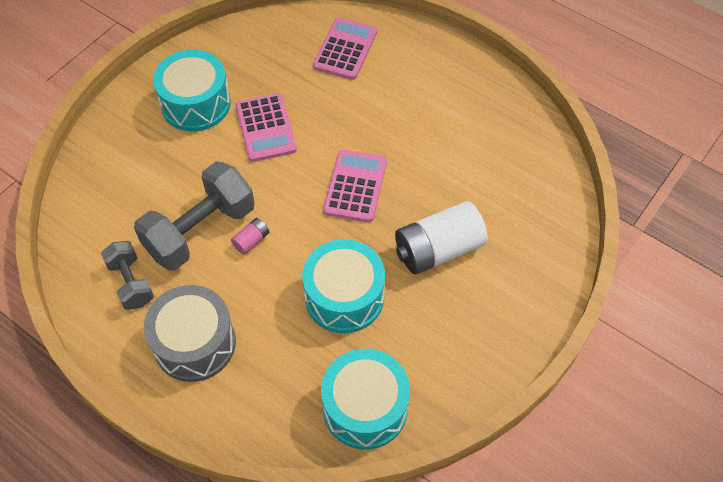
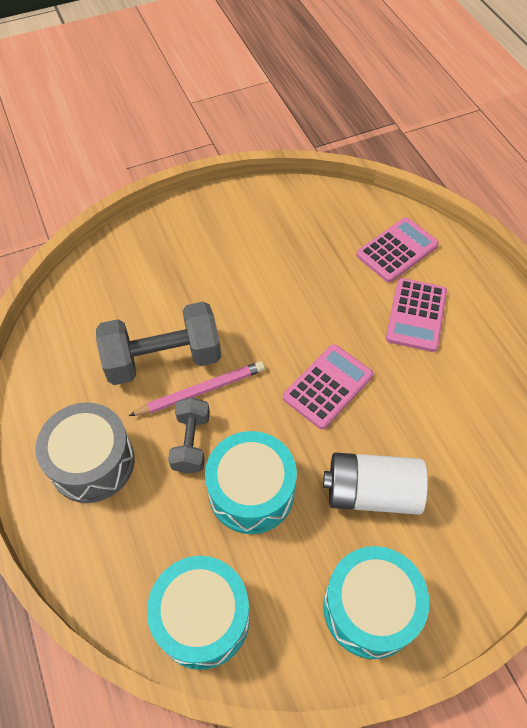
camera: 30 degrees right, 0 degrees up
grey dumbbell [101,241,154,310] -> grey dumbbell moved to [168,397,210,474]
turquoise drum [153,50,231,131] -> turquoise drum moved to [323,546,429,659]
pink battery [231,218,269,254] -> pink pencil [129,361,265,416]
pink calculator [235,93,297,162] -> pink calculator moved to [386,278,447,352]

